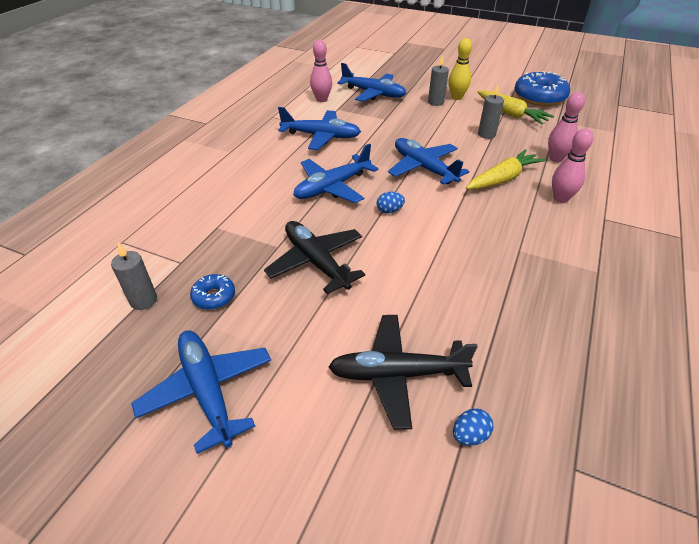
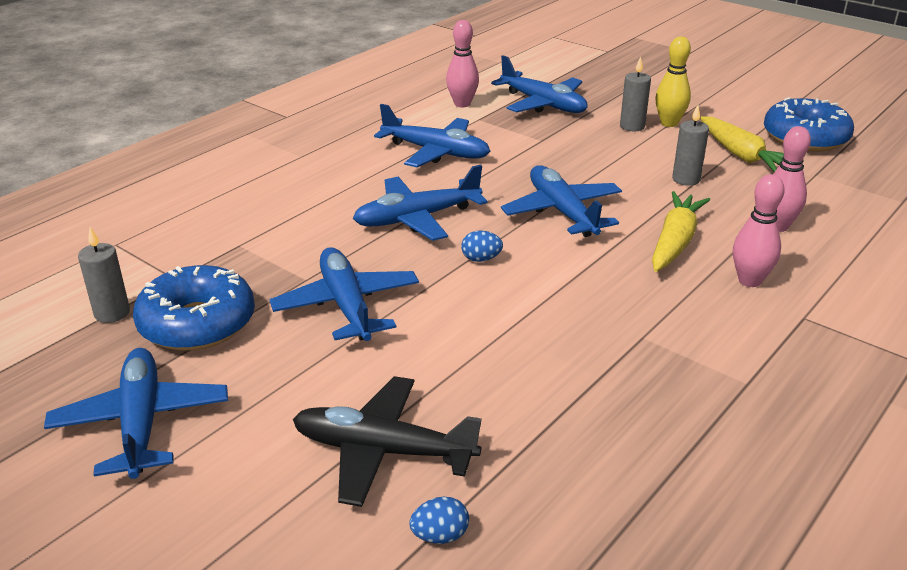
camera: 15 degrees right, 10 degrees down
blue donut [190,274,235,310] -> blue donut [133,265,255,351], size x2.01
black plane [264,221,365,294] -> blue plane [270,247,419,341]
yellow carrot [466,149,546,189] -> yellow carrot turned 45 degrees counterclockwise [652,191,710,272]

